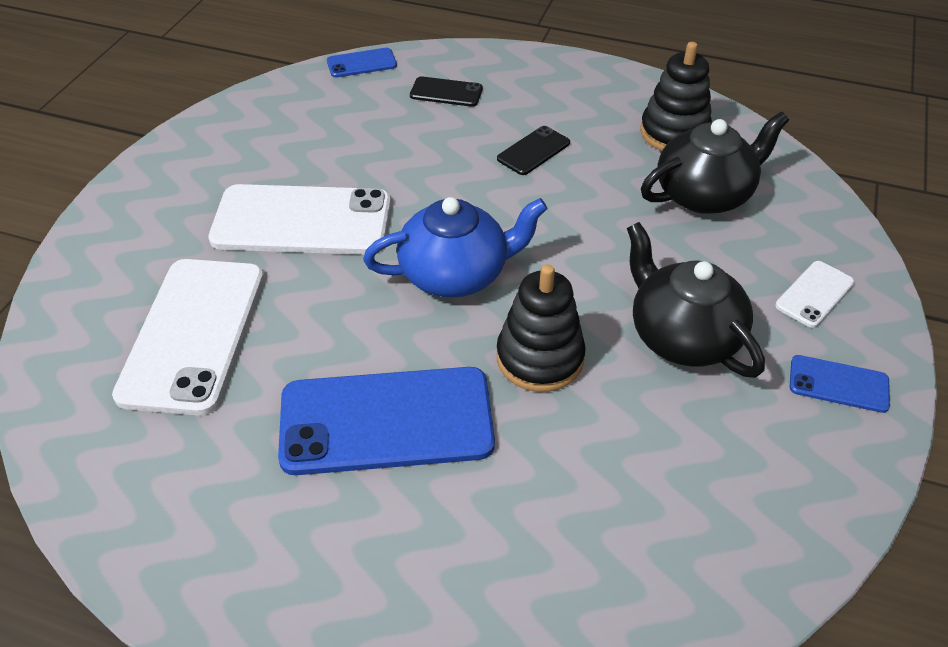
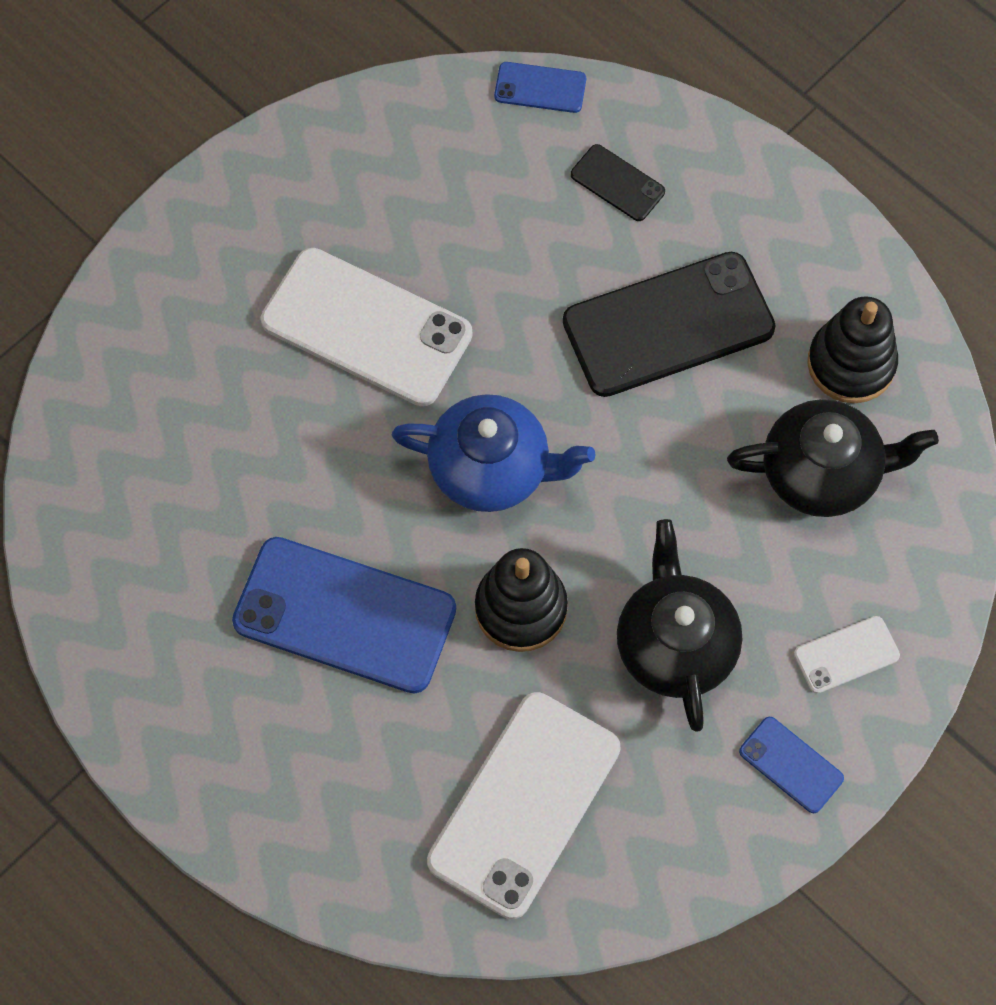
camera: 25 degrees right, 20 degrees up
white phone [112,259,264,416] -> white phone moved to [427,692,621,919]
black phone [497,126,570,175] -> black phone [563,252,776,397], size x2.14

